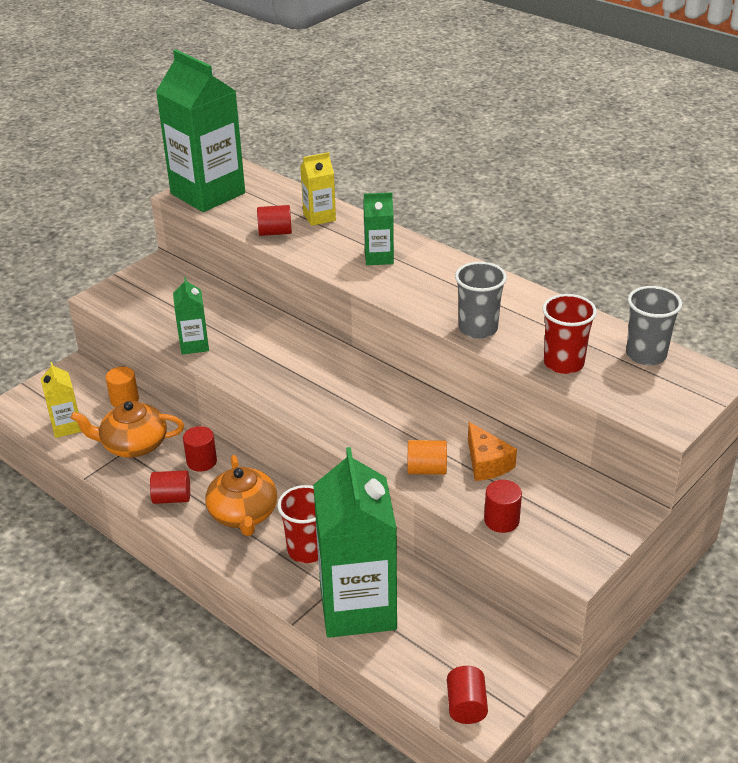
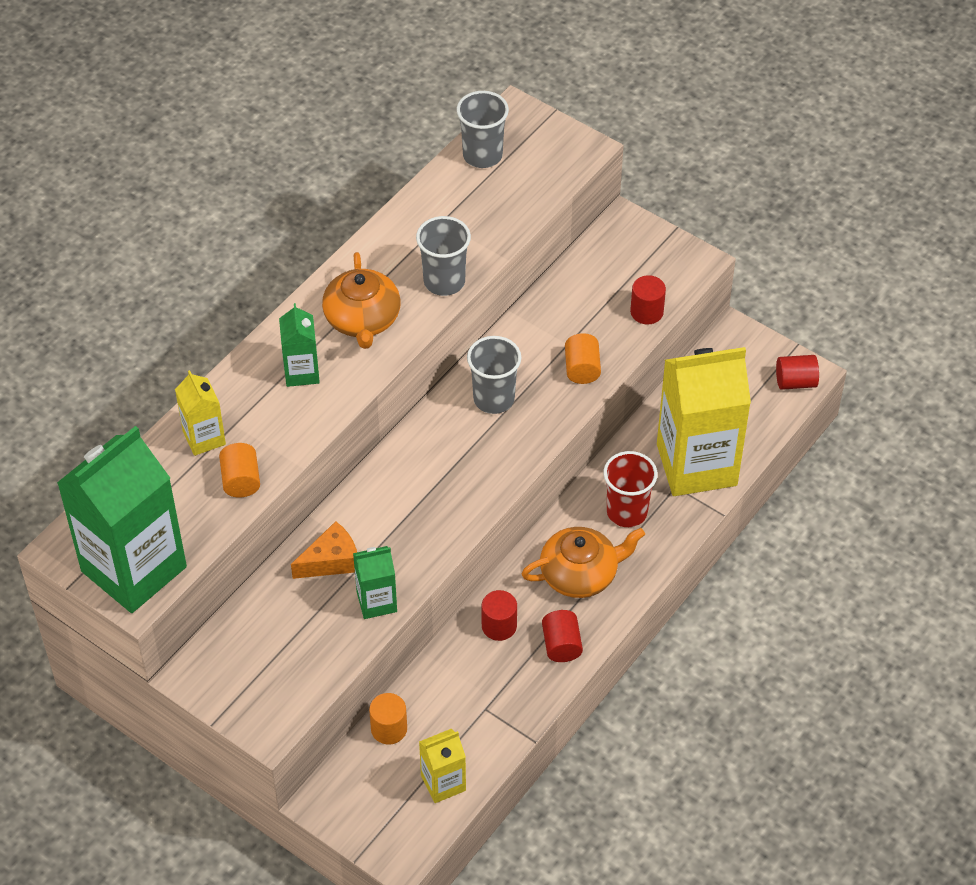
camera: 95 degrees left, 15 degrees up
orange teapot [71,401,184,458] -> orange teapot moved to [322,252,401,349]
red cylinder [257,205,292,236] -> orange cylinder [219,443,260,498]
green carton [313,447,397,638] -> yellow carton [657,347,751,496]
orange cheese [468,422,517,481] -> orange cheese moved to [291,521,357,579]
red cup [542,294,597,374] -> none
none -> grey cup [467,336,521,414]

